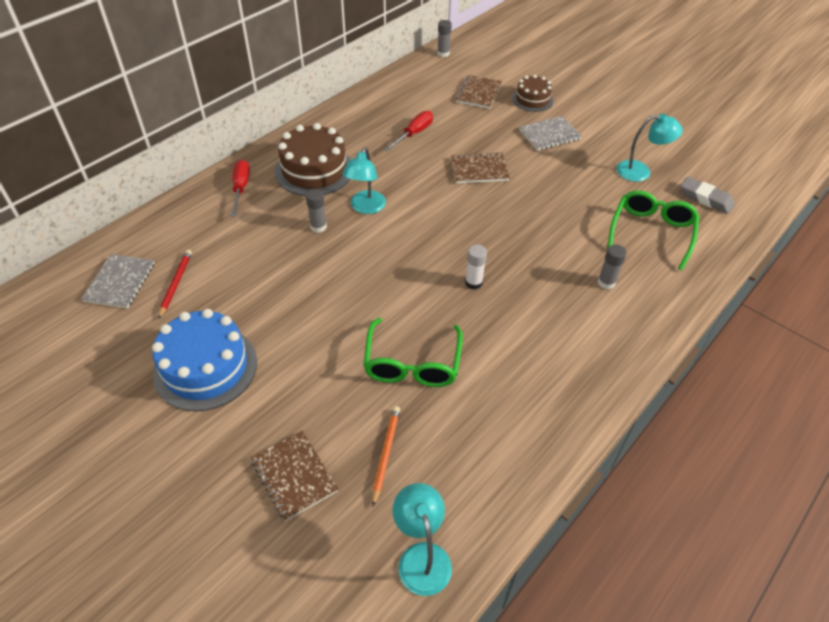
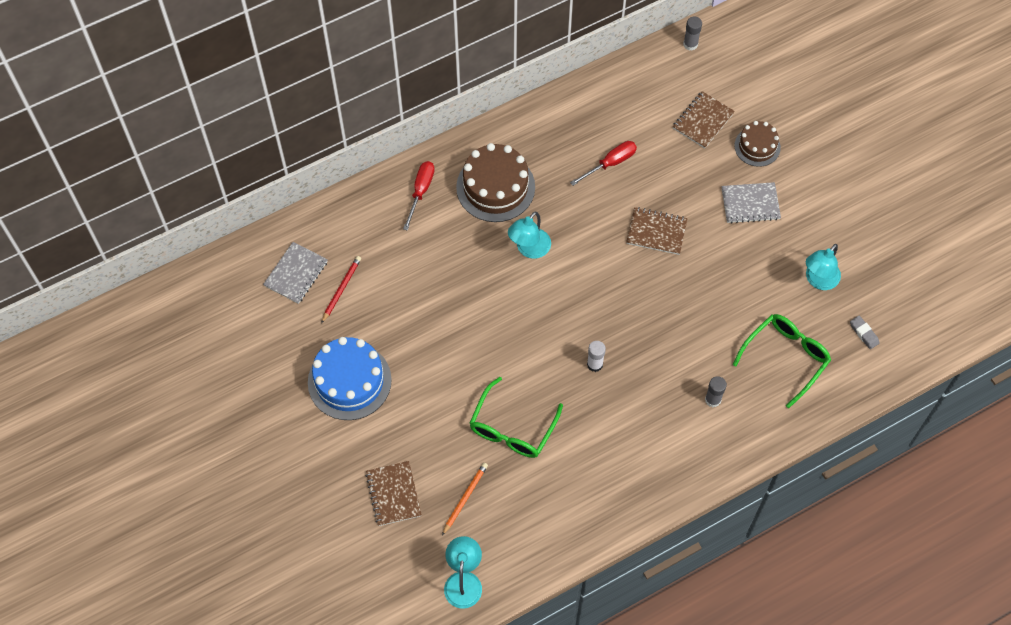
camera: 20 degrees right, 15 degrees up
grey glue stick [306,189,327,233] -> none
turquoise lamp [617,114,683,182] -> turquoise lamp turned 105 degrees clockwise [806,244,841,290]
grey eraser [680,177,735,214] -> grey eraser [850,316,880,349], size x0.63

